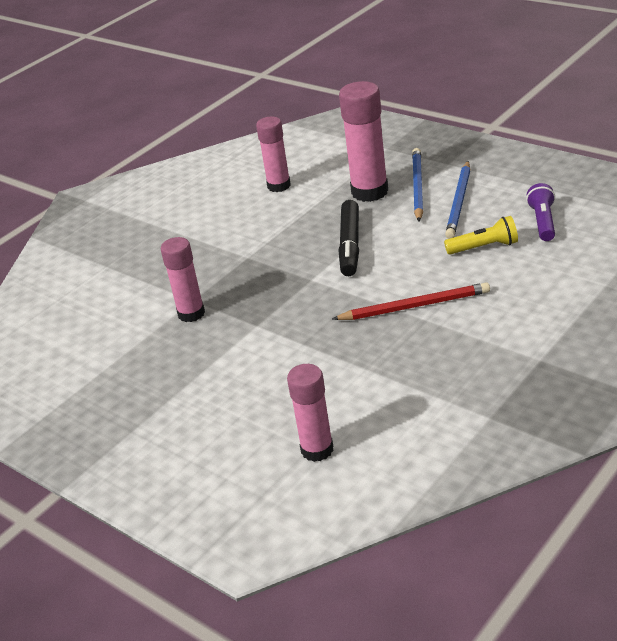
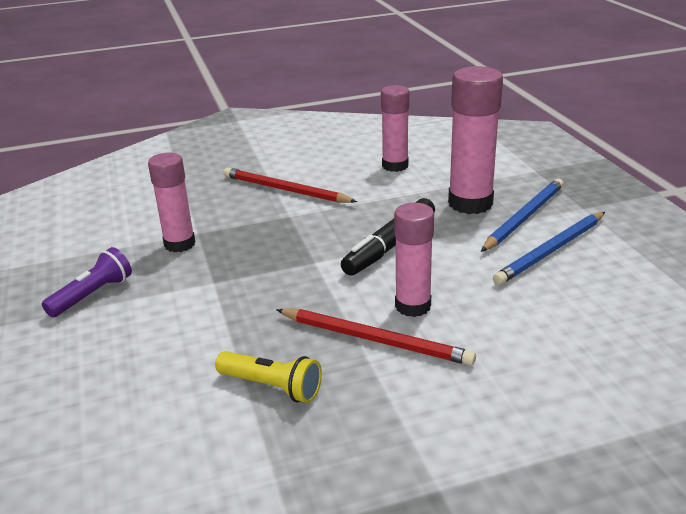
camera: 30 degrees right, 5 degrees down
pink glue stick [287,364,333,462] -> pink glue stick moved to [394,203,434,317]
yellow flashlight [444,216,518,254] -> yellow flashlight moved to [215,351,322,403]
purple flashlight [526,183,555,241] -> purple flashlight moved to [42,247,132,317]
none -> red pencil [224,167,357,203]

